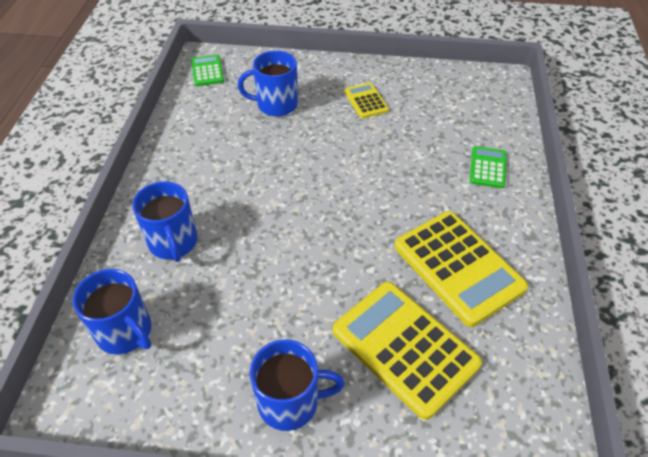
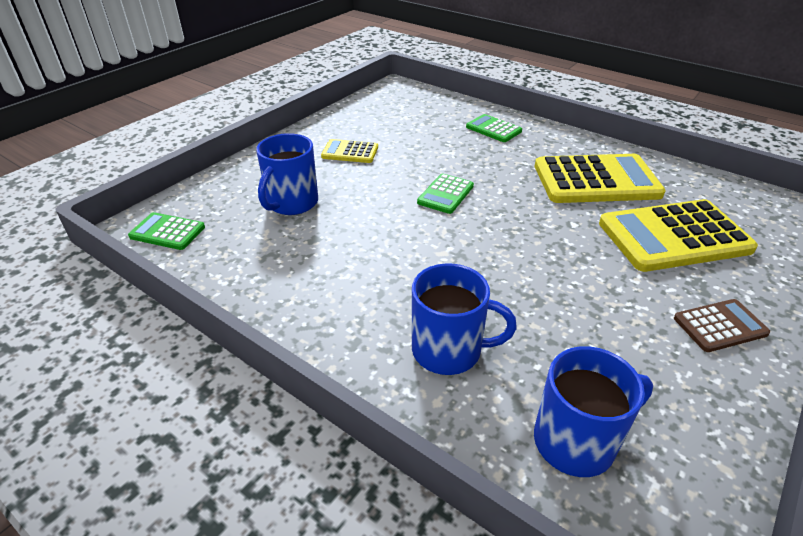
camera: 60 degrees left, 10 degrees down
blue mug [250,339,345,431] -> brown calculator [674,299,770,352]
none -> green calculator [417,174,474,214]

